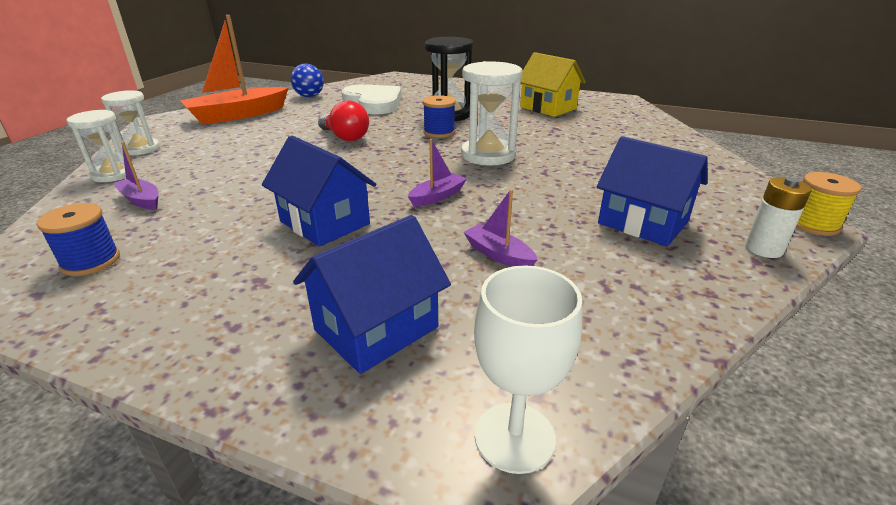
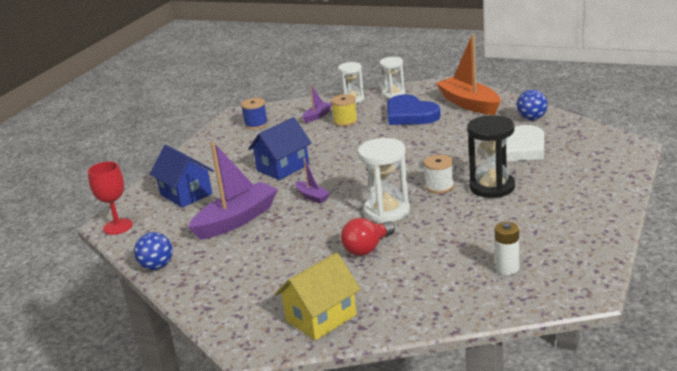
camera: 95 degrees right, 5 degrees down
red light bulb [318,101,369,141] -> red light bulb moved to [341,218,395,256]
blue spool [423,95,456,138] -> white spool [424,155,454,194]
purple boat [464,189,538,267] -> purple boat [188,142,278,240], size x2.10
white goblet [474,265,582,474] -> red goblet [88,161,133,235]
yellow house [520,52,586,117] -> yellow house moved to [275,253,361,340]
blue house [597,136,708,246] -> none
white battery [745,177,812,258] -> white battery moved to [495,222,519,275]
yellow spool [796,172,862,236] -> yellow spool moved to [331,94,358,127]
none -> blue ball [134,232,173,270]
none -> blue heart [387,94,441,125]

